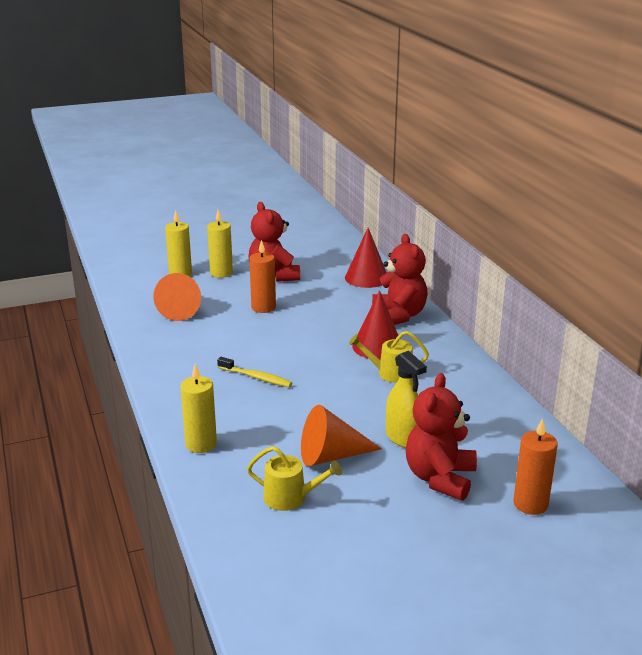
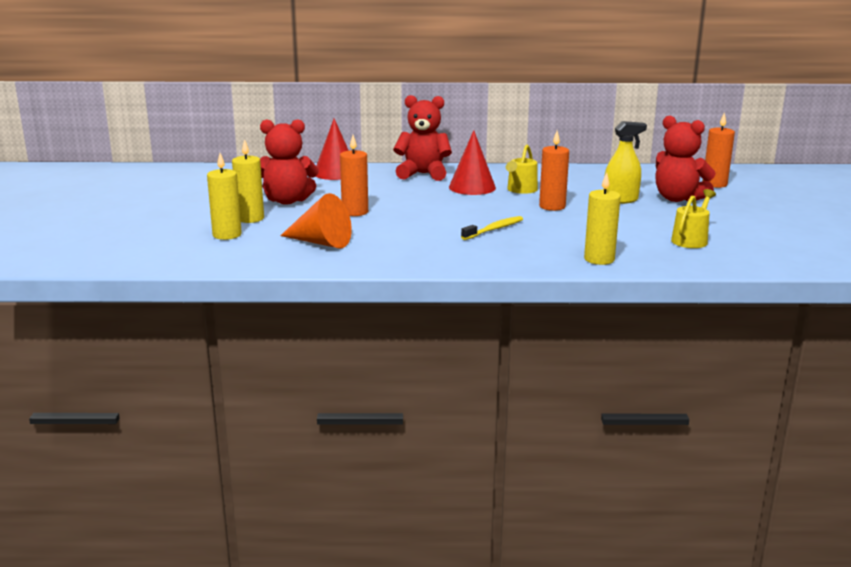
camera: 70 degrees left, 5 degrees down
orange cone [301,405,382,466] -> none
none -> orange candle [539,131,569,211]

